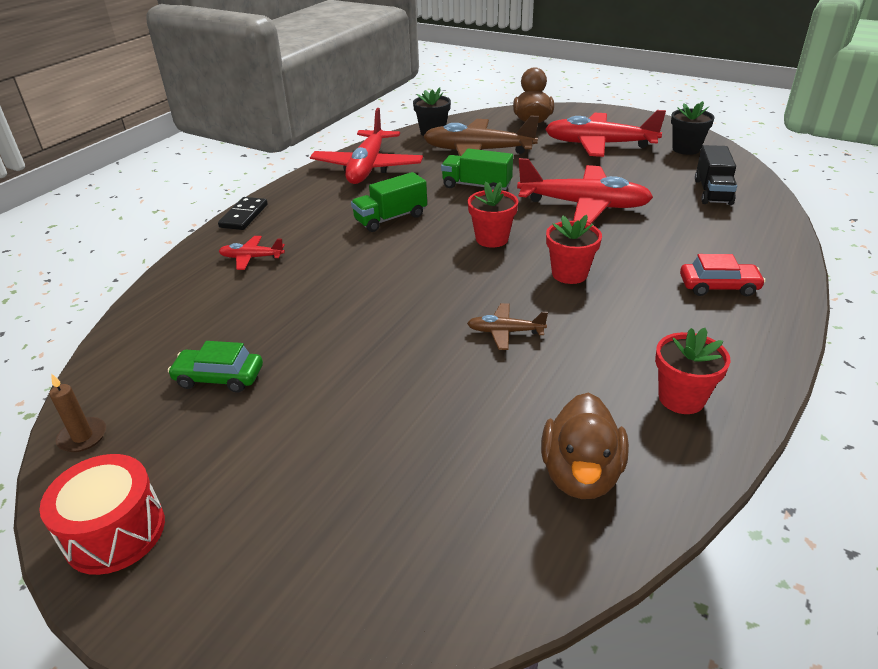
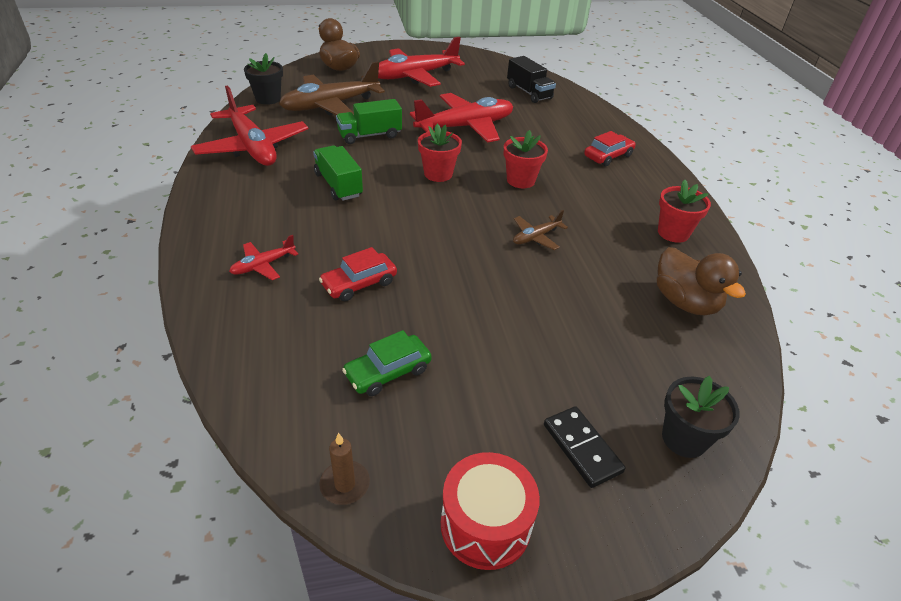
camera: 45 degrees left, 5 degrees up
black domino [218,197,268,230] -> black domino moved to [544,406,625,488]
green truck [351,172,427,232] -> green truck turned 135 degrees clockwise [313,145,363,201]
black flower pot [671,101,715,155] -> black flower pot moved to [662,376,740,458]
none -> red car [319,247,397,301]

